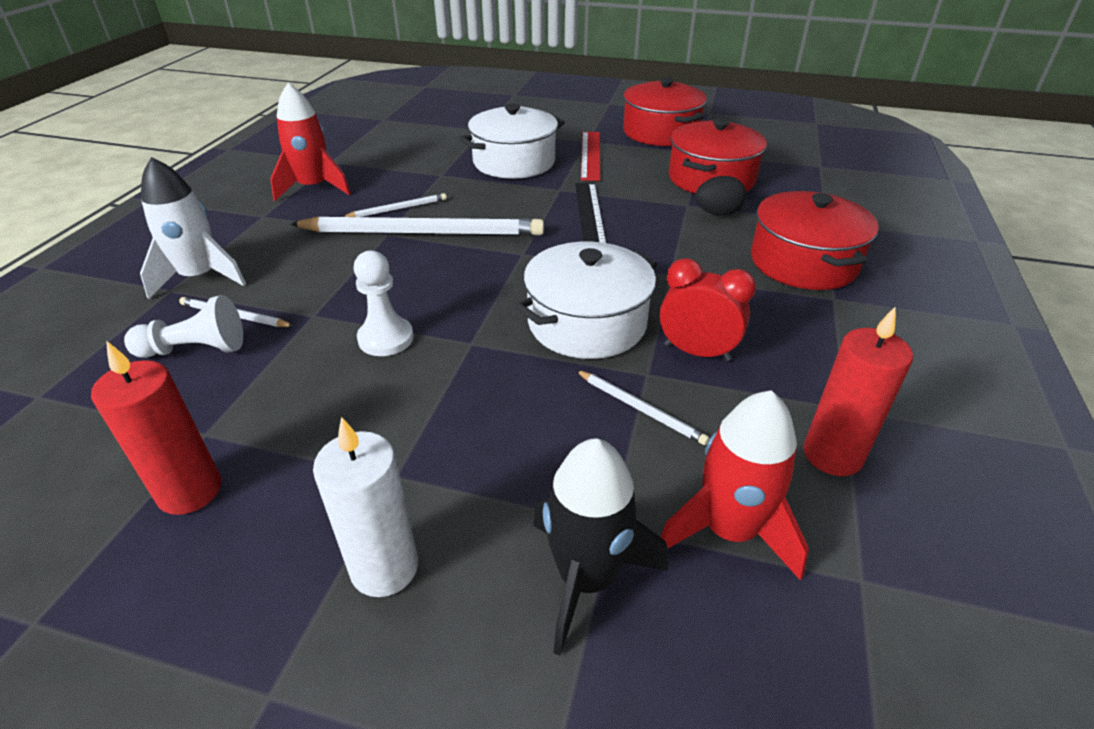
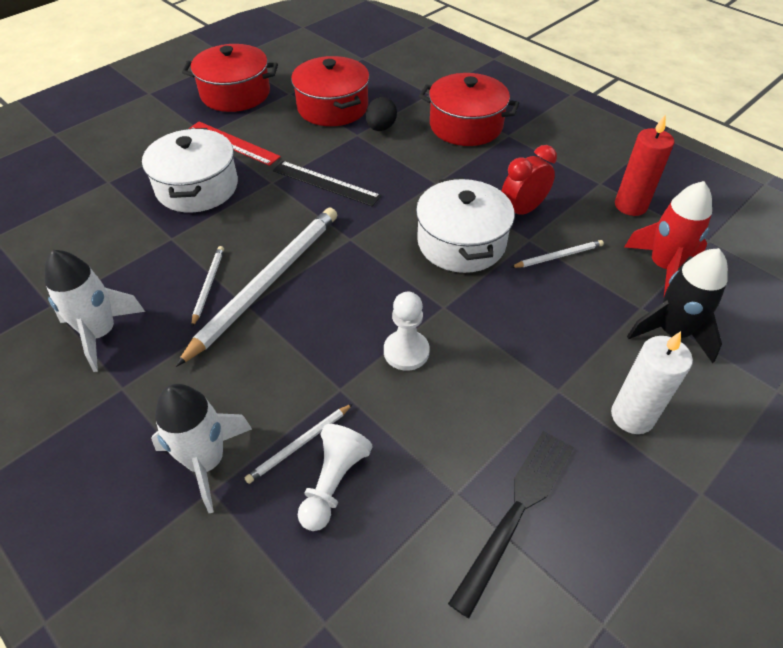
camera: 60 degrees left, 10 degrees up
red candle [91,341,221,515] -> black fork [448,431,574,619]
red rocket [270,83,351,201] -> white rocket [45,250,145,372]

